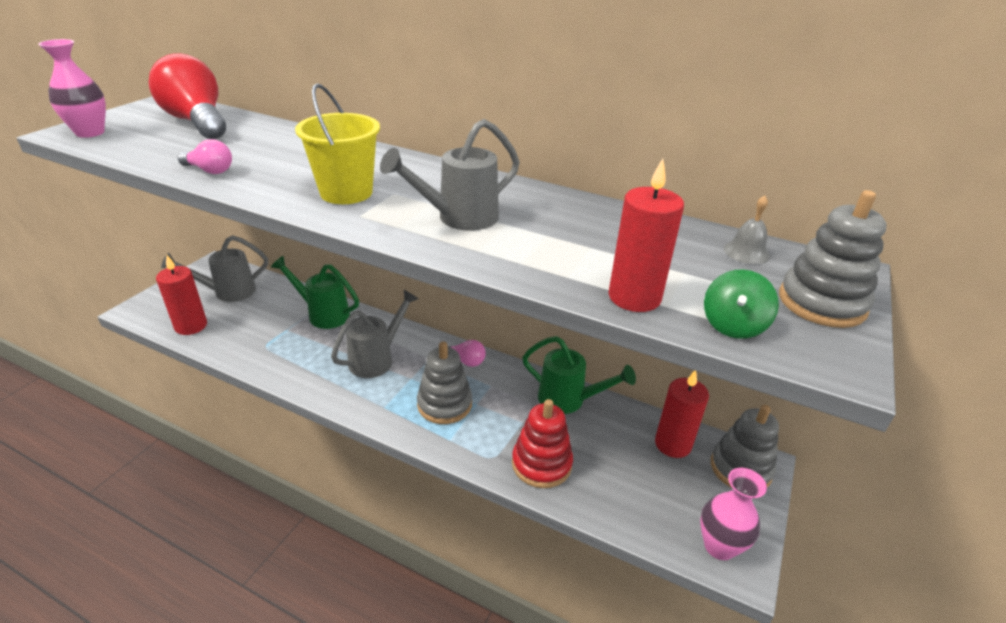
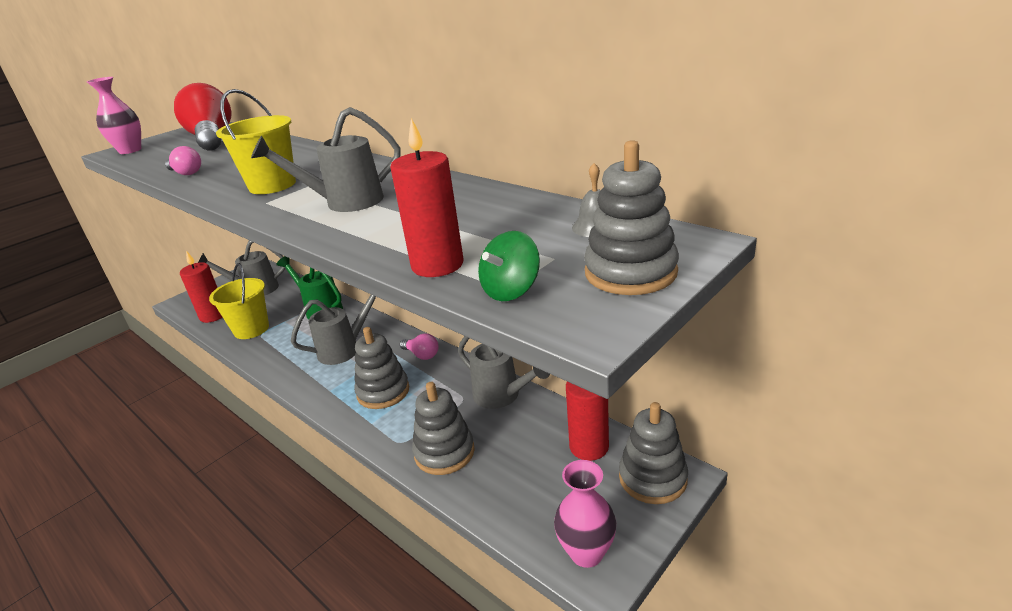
camera: 20 degrees right, 5 degrees down
red stacking toy [512,399,573,488] -> grey stacking toy [412,382,475,475]
green watering can [522,336,636,414] -> grey watering can [458,336,550,409]
none -> yellow bucket [209,263,269,339]

